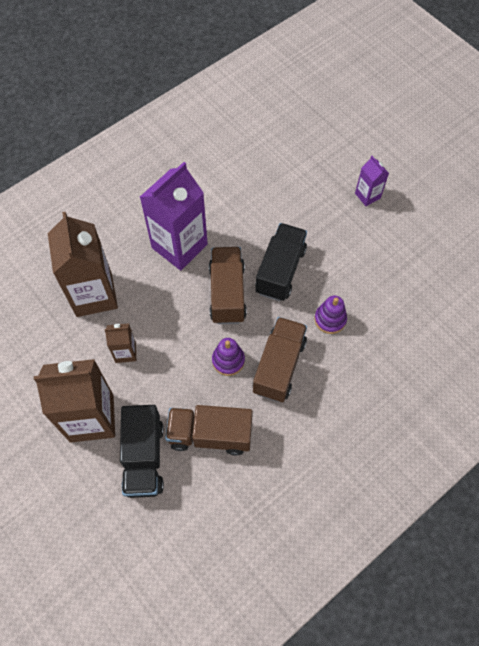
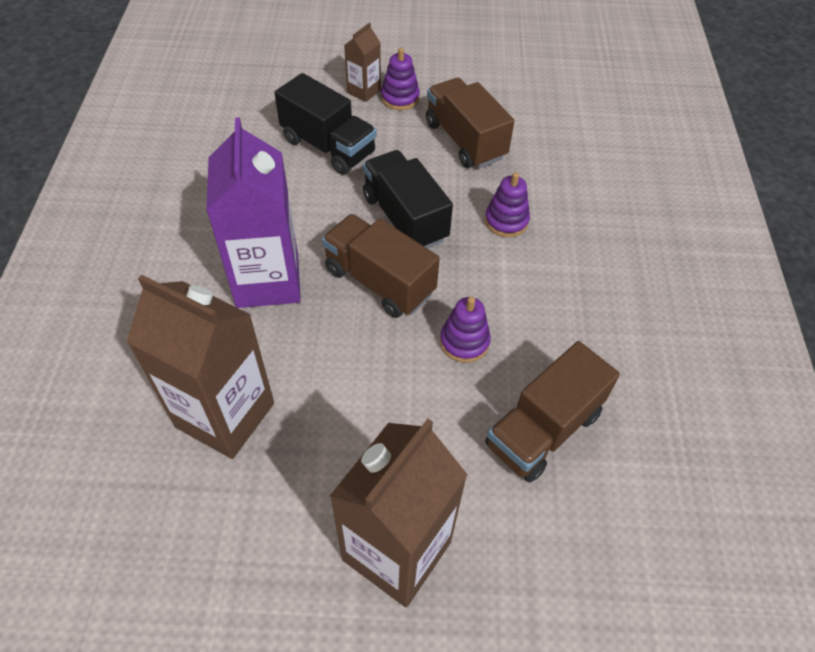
camera: 50 degrees left, 10 degrees down
brown carton [104,323,136,363] -> brown carton moved to [344,22,381,102]
black truck [120,405,164,498] -> black truck moved to [274,73,376,175]
brown truck [253,317,307,402] -> brown truck moved to [426,78,514,168]
purple carton [355,156,389,206] -> purple stacking toy [381,48,420,110]

